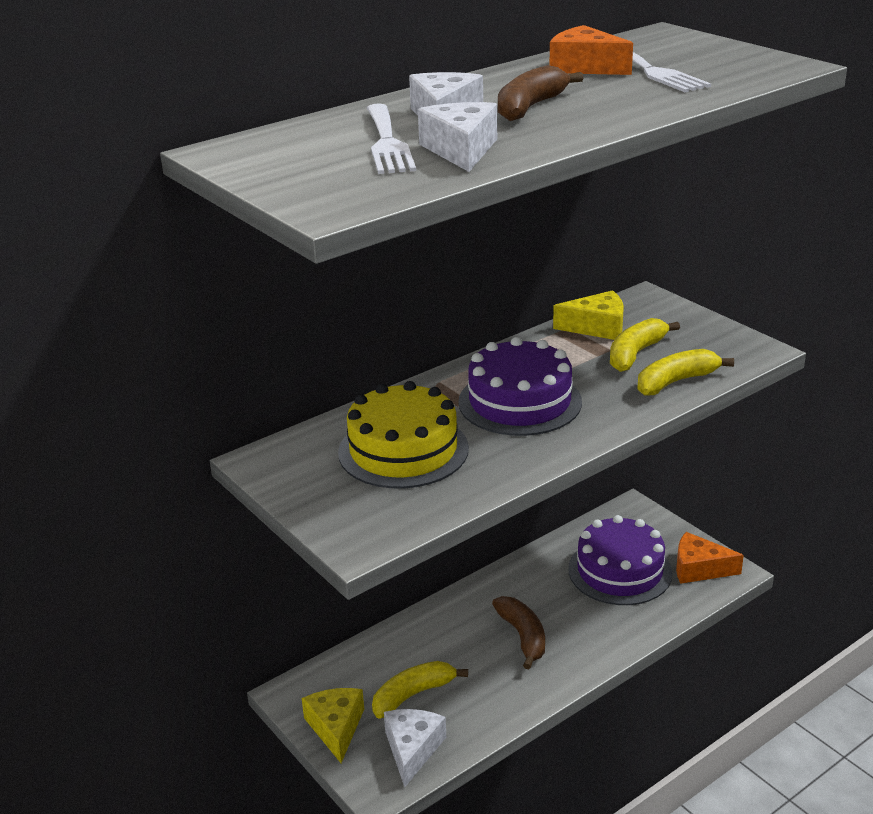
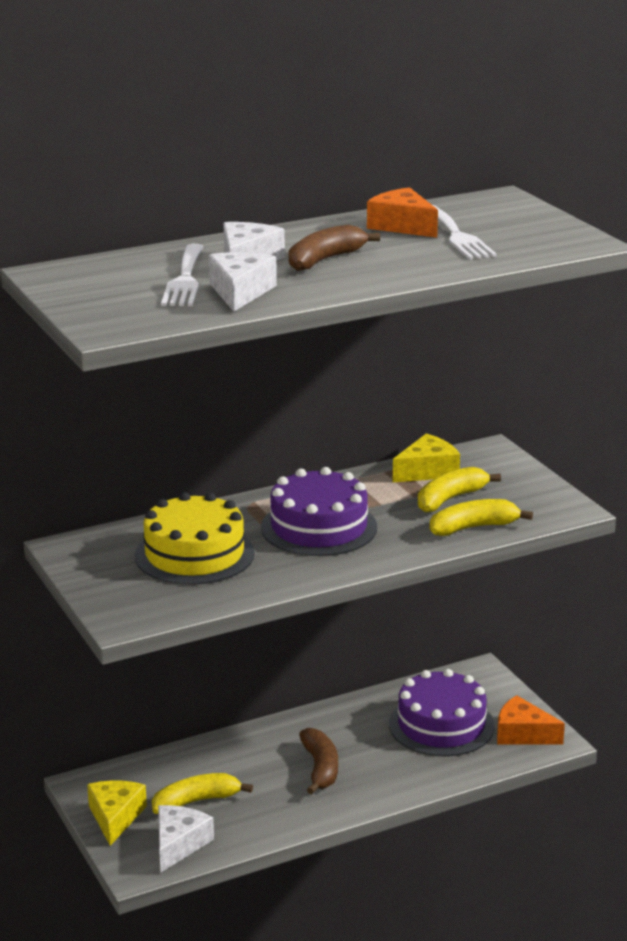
camera: 10 degrees right, 5 degrees down
yellow cheese [553,290,624,340] -> yellow cheese turned 45 degrees counterclockwise [393,433,460,482]

